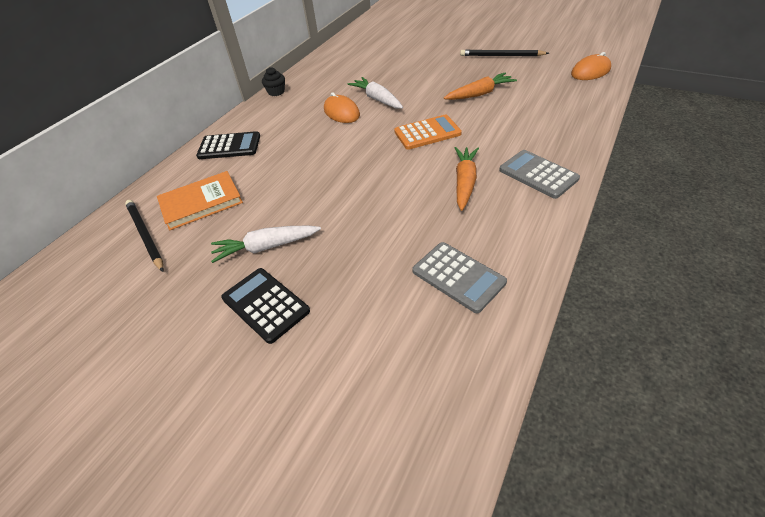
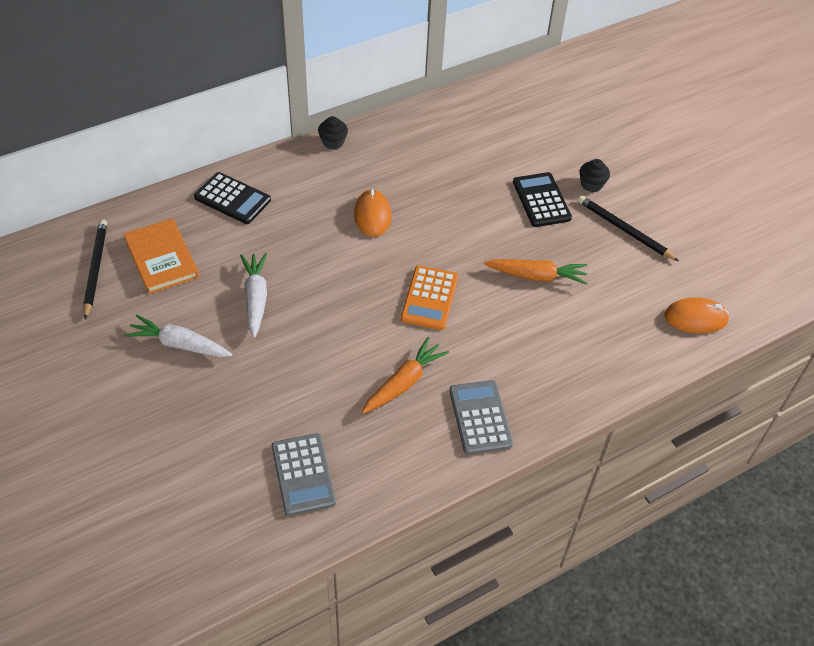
camera: 25 degrees right, 5 degrees up
orange book [157,171,243,231] -> orange book turned 60 degrees clockwise [124,218,199,294]
black calculator [221,268,310,344] -> black calculator moved to [513,172,572,227]
white carrot [348,77,403,109] -> white carrot moved to [240,253,267,338]
orange calculator [394,114,462,150] -> orange calculator turned 90 degrees clockwise [401,265,458,330]
none -> black cupcake [580,159,610,192]

